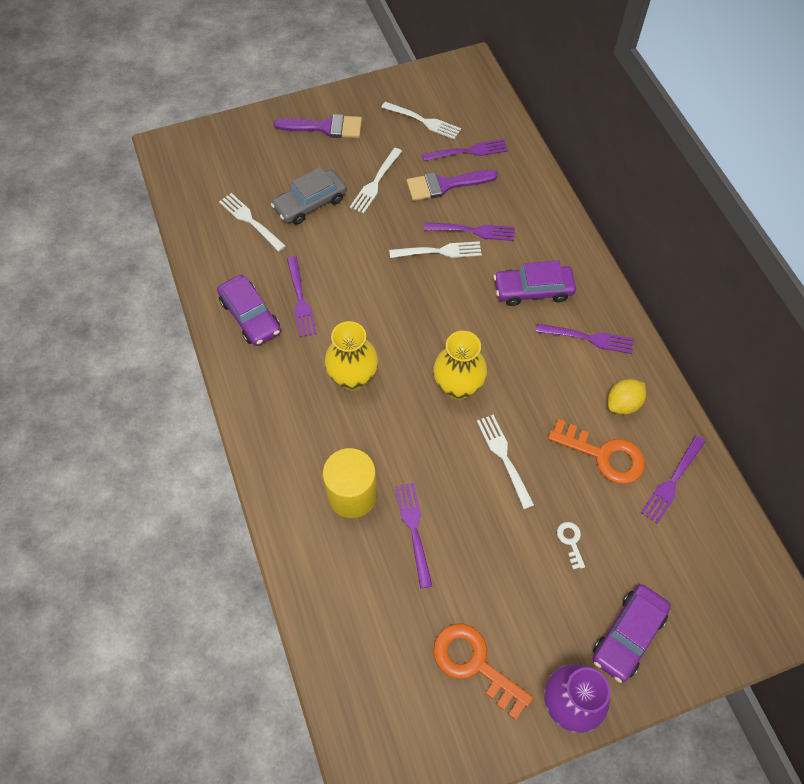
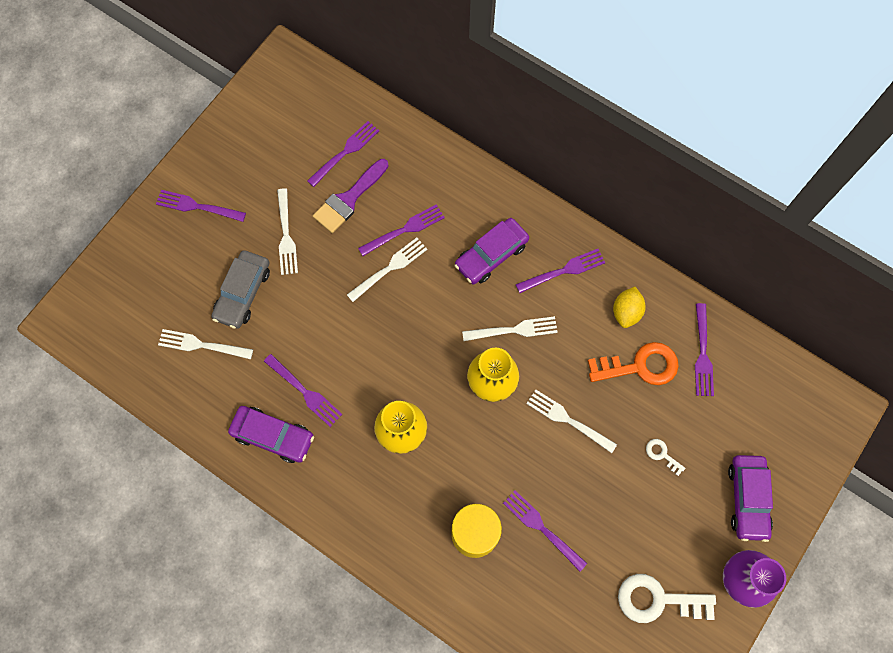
camera: 35 degrees left, 10 degrees up
purple brush [274,114,362,138] -> purple fork [156,190,246,222]
white fork [381,102,461,140] -> white fork moved to [462,316,558,341]
orange key [433,624,533,720] -> white key [618,574,716,623]

